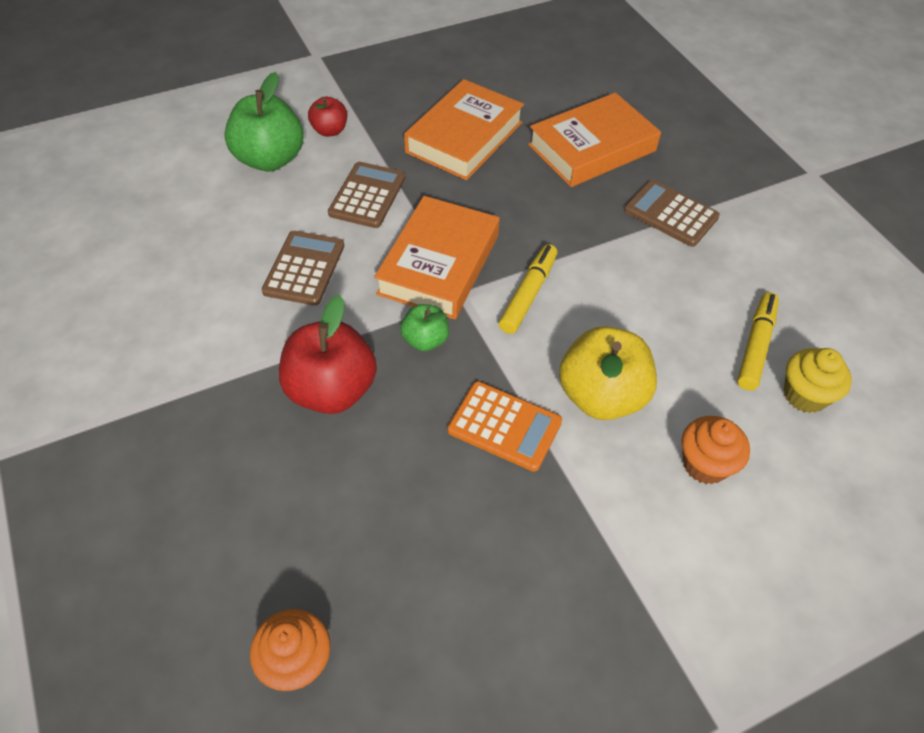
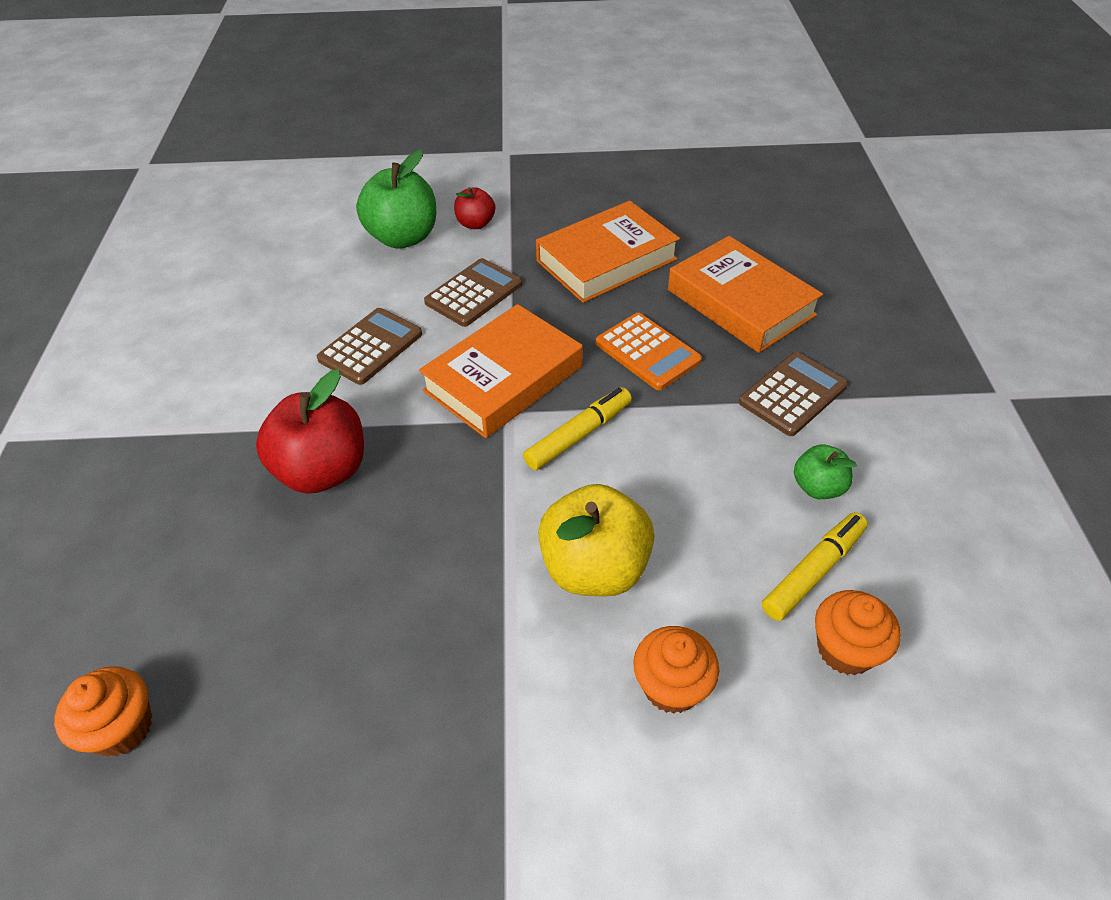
camera: 25 degrees right, 5 degrees down
green apple [401,304,449,351] -> green apple moved to [794,445,857,499]
orange calculator [448,381,562,472] -> orange calculator moved to [596,313,702,390]
orange book [528,93,661,187] -> orange book turned 60 degrees clockwise [668,236,823,353]
brown calculator [624,180,720,247] -> brown calculator turned 75 degrees clockwise [739,352,848,436]
yellow cupcake [784,348,852,413] -> orange cupcake [815,590,901,675]

